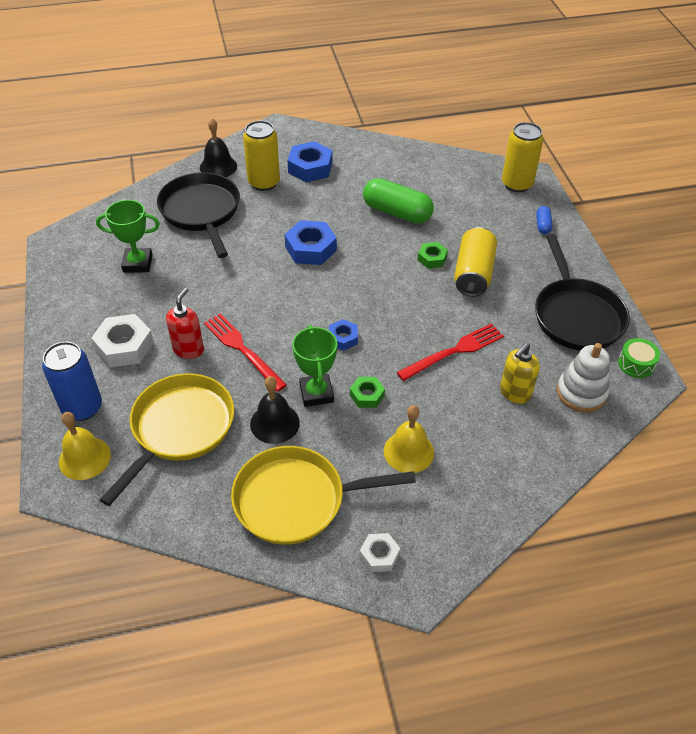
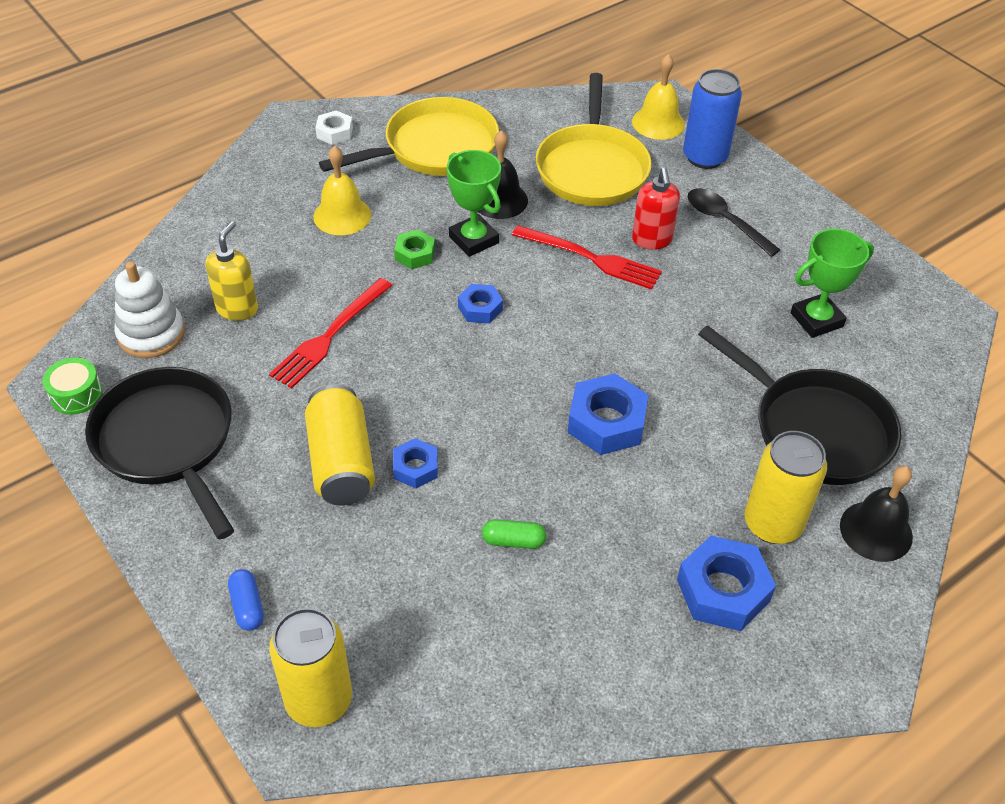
camera: 155 degrees right, 0 degrees up
white nut [91,314,154,368] -> black spoon [688,188,780,257]
green capsule [363,178,434,224] -> green capsule [482,519,546,549], size x0.47
green nut [418,242,448,268] -> blue nut [393,438,438,488]

